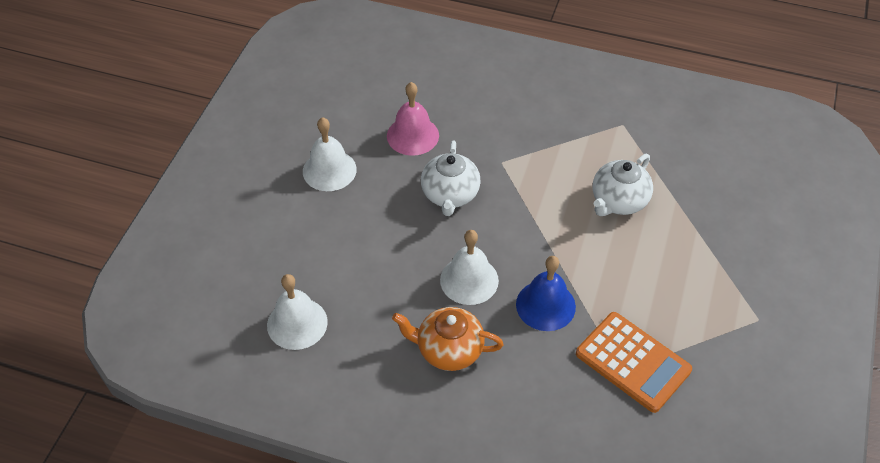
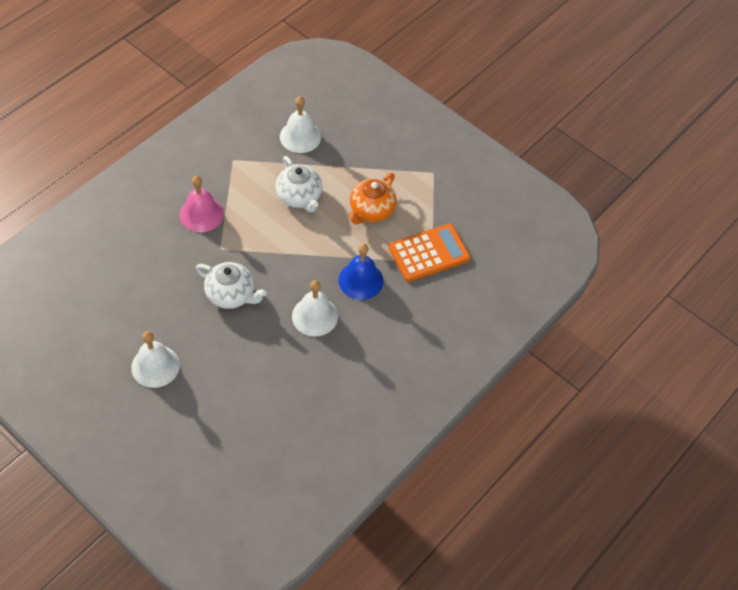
camera: 70 degrees left, 5 degrees up
white bell [267,274,328,350] -> white bell moved to [280,97,321,153]
pink bell [387,82,439,156] -> pink bell moved to [180,176,224,232]
orange teapot [392,307,503,371] -> orange teapot moved to [349,173,397,224]

